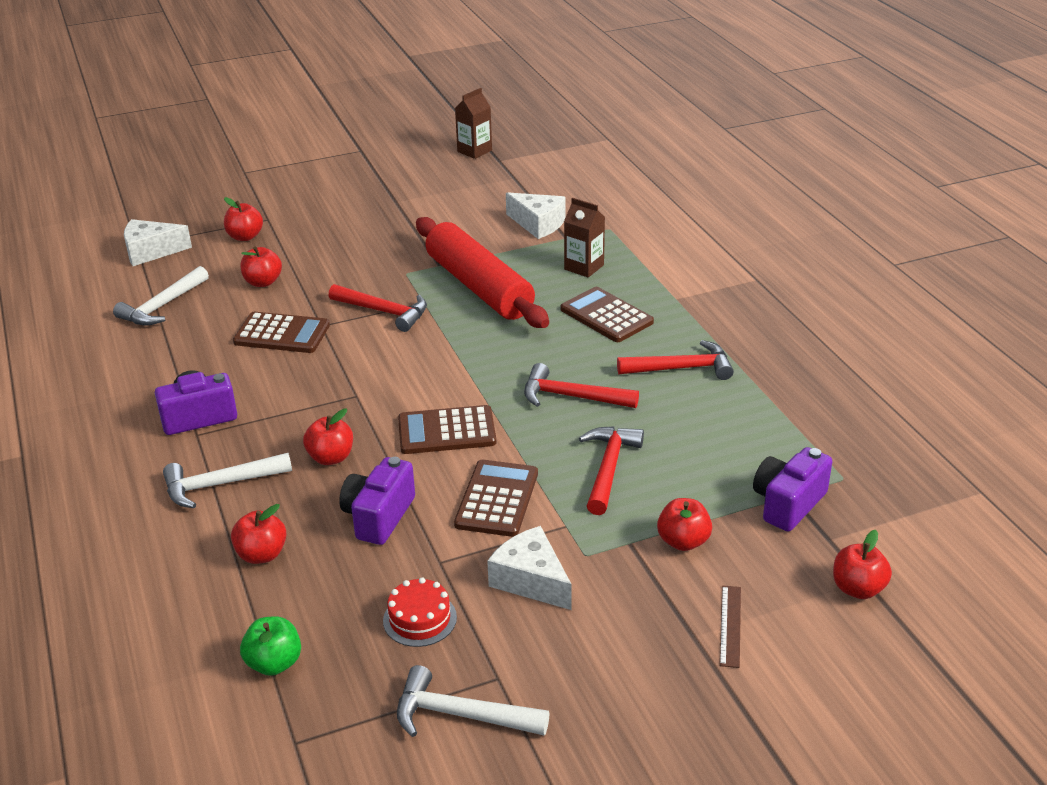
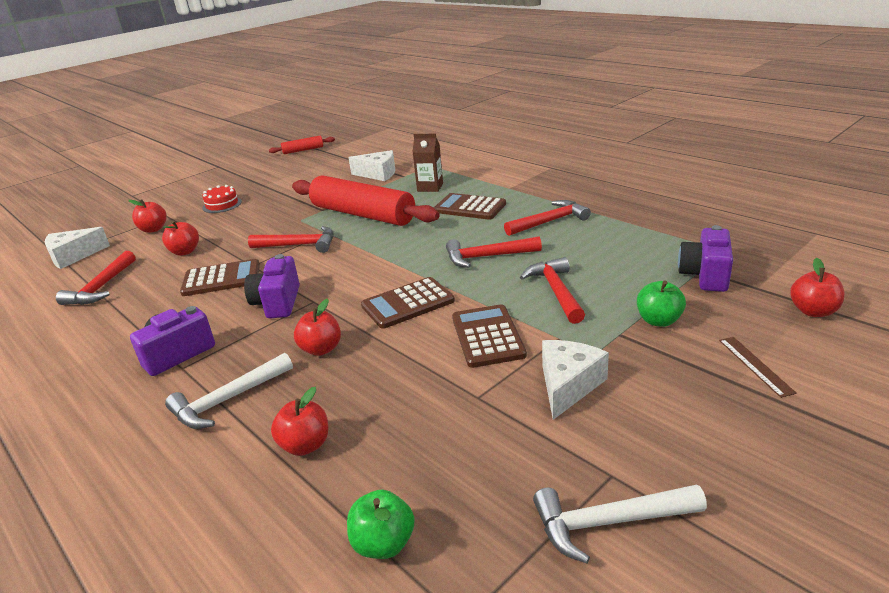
camera: 20 degrees left, 5 degrees down
white hammer [113,266,209,325] -> red hammer [56,251,136,305]
purple camera [339,457,415,545] -> purple camera moved to [244,254,300,319]
red cake [383,577,457,647] -> red cake moved to [202,185,242,213]
brown carton [455,88,492,159] -> red rolling pin [269,136,335,154]
white cheese [487,526,572,610] -> white cheese turned 90 degrees clockwise [542,340,609,420]
red apple [657,498,712,551] -> green apple [637,281,686,327]

